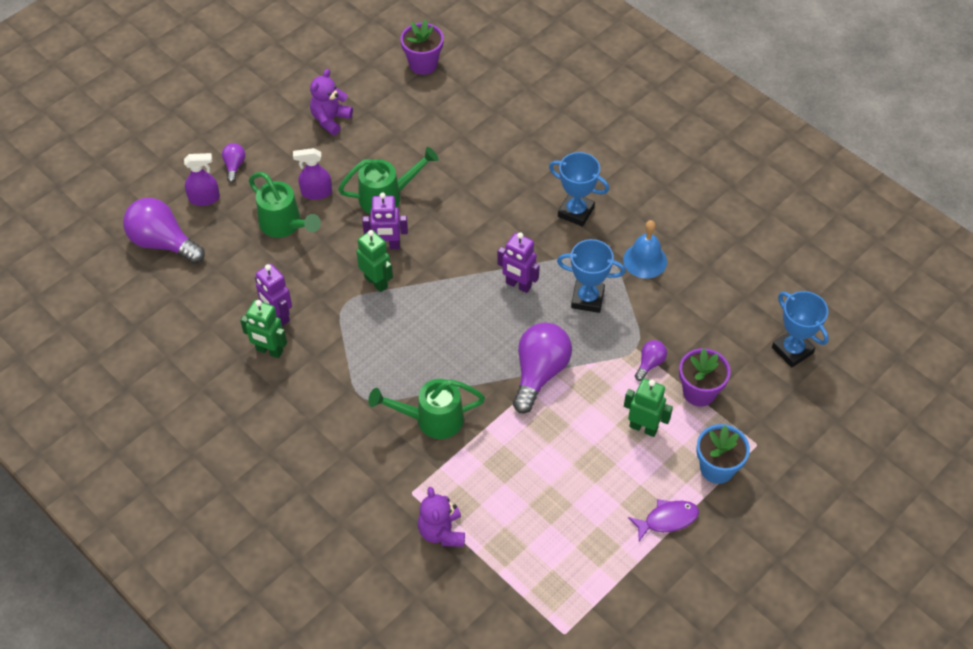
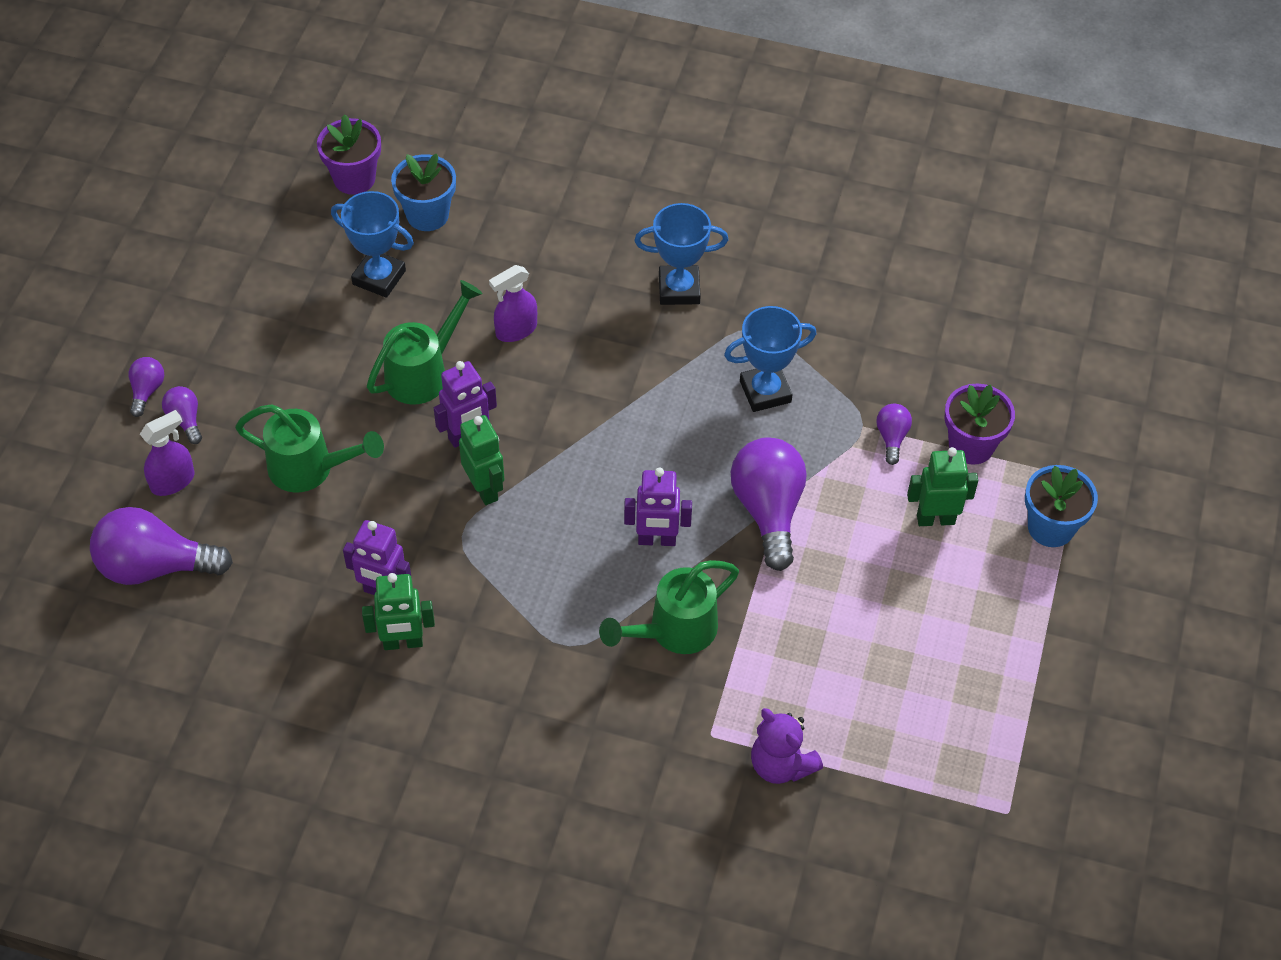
camera: 30 degrees left, 0 degrees up
purple spray bottle [293,148,332,200] -> purple spray bottle moved to [489,265,537,342]
purple teddy bear [310,69,353,135] -> none
green robot [357,230,393,292] -> green robot turned 45 degrees clockwise [459,415,505,505]
purple robot [497,232,540,293] -> purple robot moved to [624,468,692,546]
blue bell [623,220,667,278] -> none
purple fish [628,499,699,541] -> none
blue trophy [772,291,829,368] -> blue trophy moved to [331,191,414,298]
none -> purple light bulb [128,357,164,417]
none -> blue flower pot [391,154,456,231]

